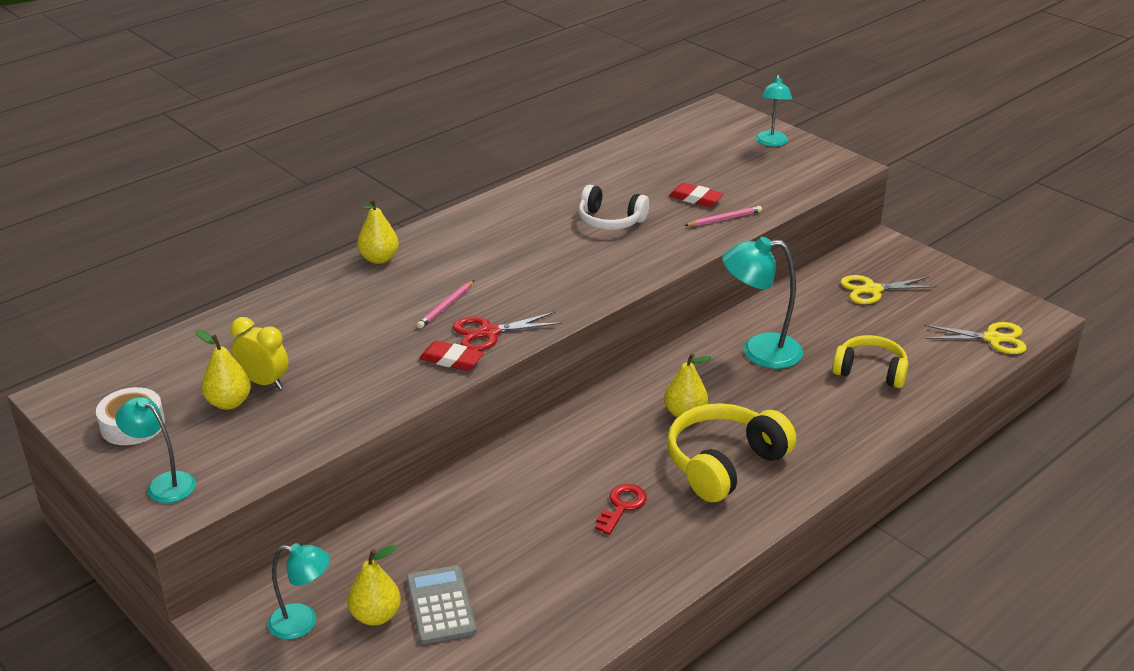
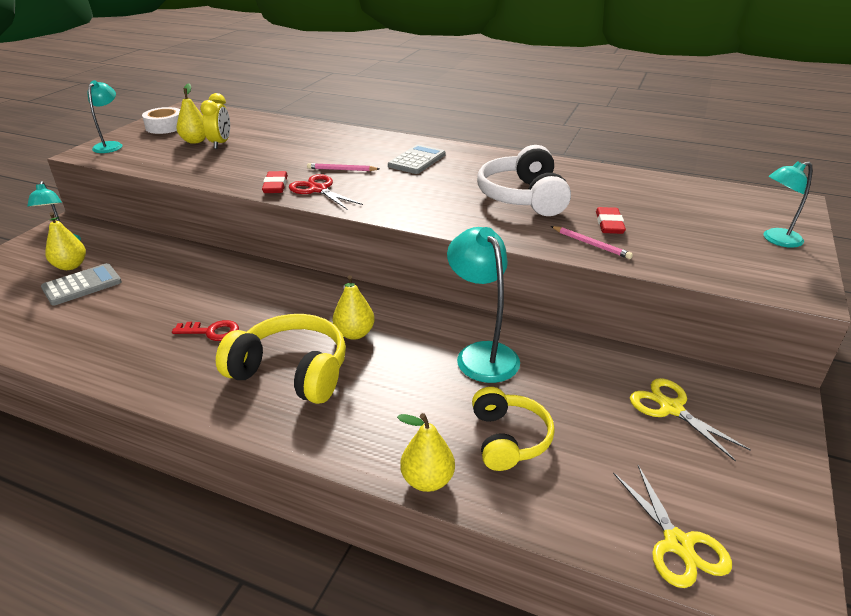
camera: 65 degrees right, 0 degrees up
yellow pear [357,199,399,264] -> yellow pear moved to [397,413,455,492]
white headphones [578,185,649,230] -> white headphones [477,145,571,216], size x1.51
none -> grey calculator [388,144,446,174]

